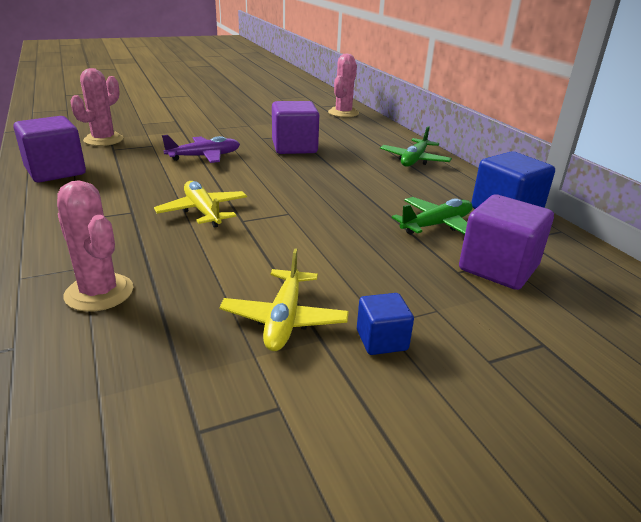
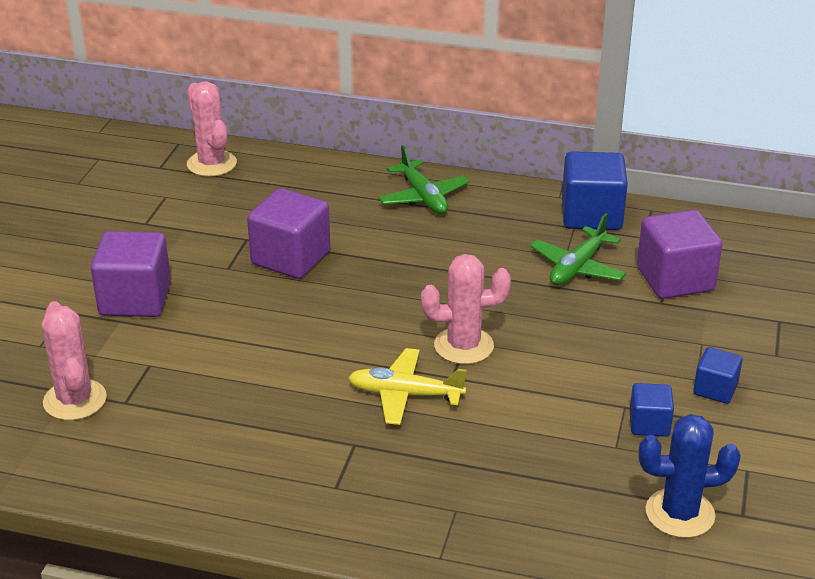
camera: 50 degrees left, 5 degrees up
purple cube [13,116,86,182] -> purple cube moved to [91,231,171,317]
pink cactus [57,180,133,312] -> pink cactus moved to [421,254,511,364]
purple plane [162,135,240,163] -> none
yellow plane [219,248,349,351] -> blue cube [630,383,674,437]
green plane [392,197,473,235] -> green plane turned 150 degrees counterclockwise [530,213,626,285]
none -> blue cactus [639,414,741,538]

